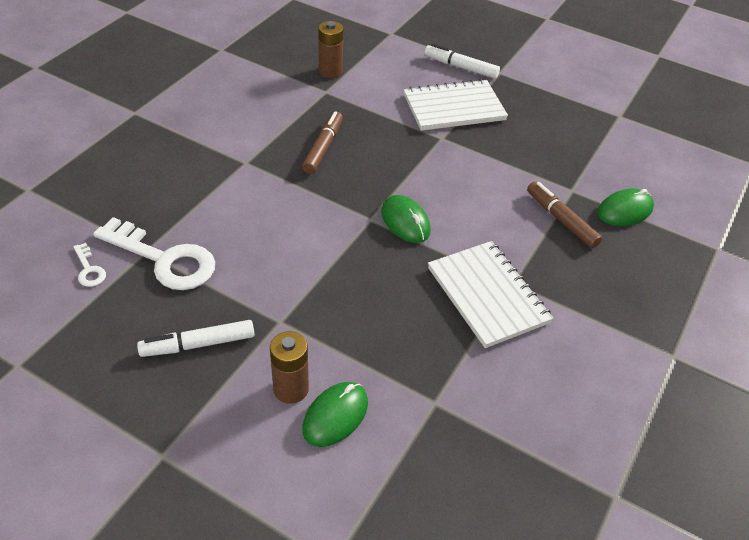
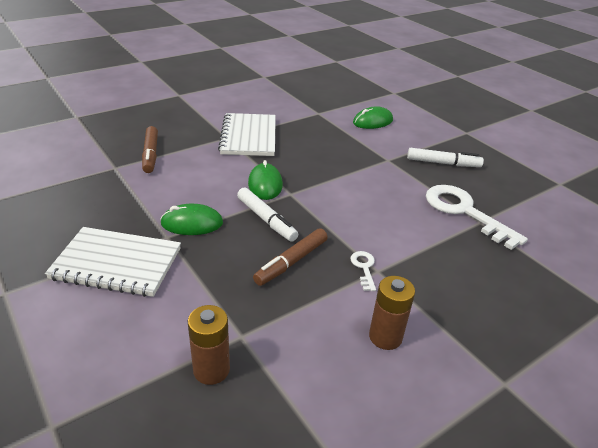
camera: 155 degrees left, 10 degrees down
white key [73,243,106,287] -> white key moved to [350,251,376,291]
brown battery [270,331,309,404] -> brown battery moved to [369,276,415,350]
white marker [424,44,500,79] -> white marker moved to [237,187,298,242]
green mouse [597,189,654,226] -> green mouse moved to [160,204,223,235]

